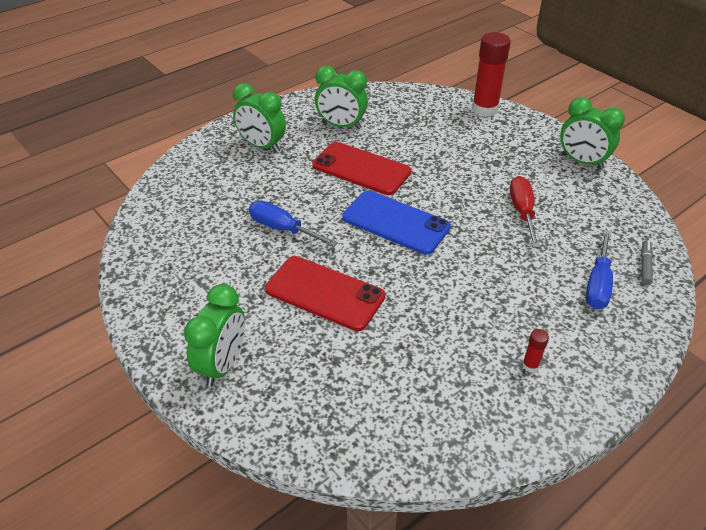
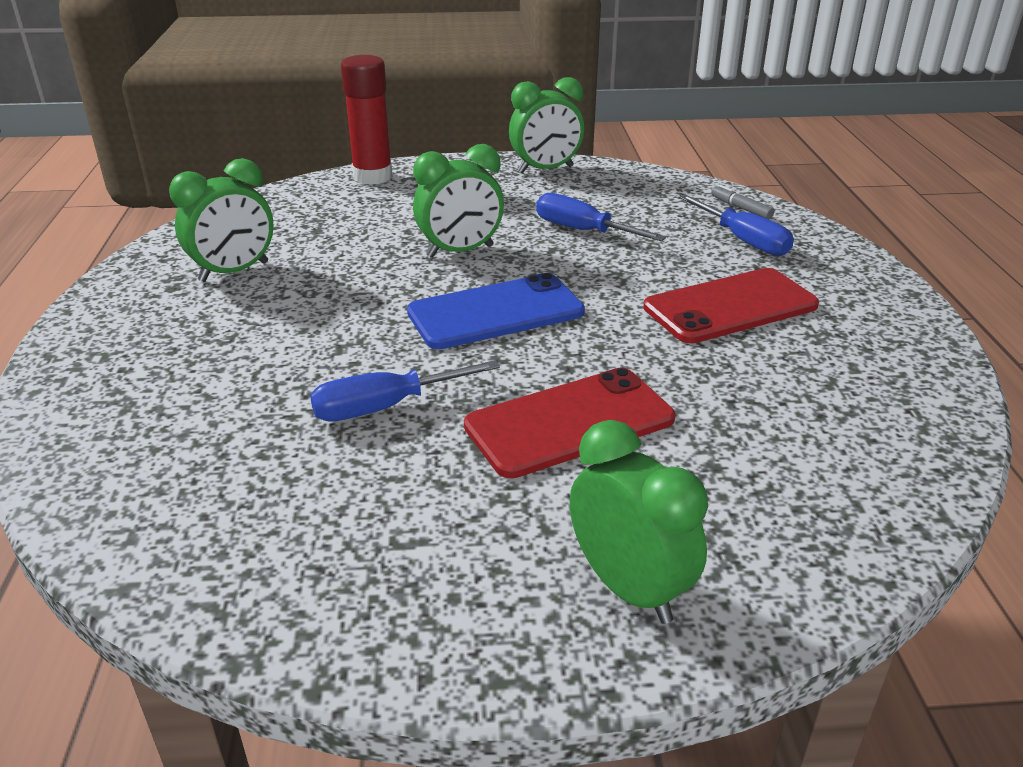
camera: 55 degrees left, 10 degrees down
green clock [233,83,286,153] -> green clock moved to [413,144,504,258]
red phone [312,142,411,195] -> red phone moved to [643,268,819,344]
red screwdriver [510,176,540,247] -> blue screwdriver [536,193,666,241]
red glue stick [522,329,549,373] -> none

